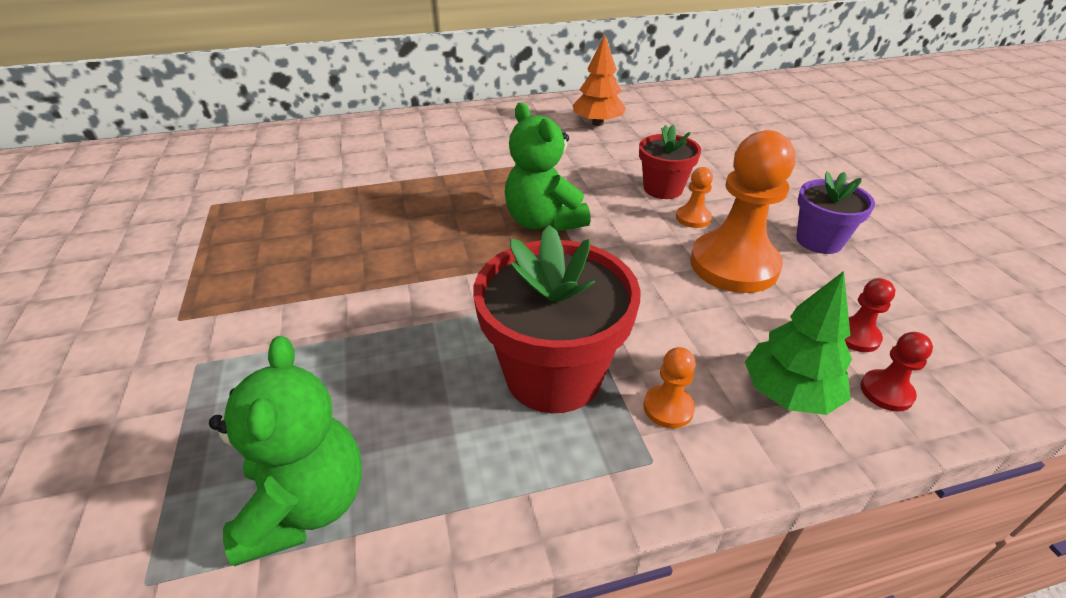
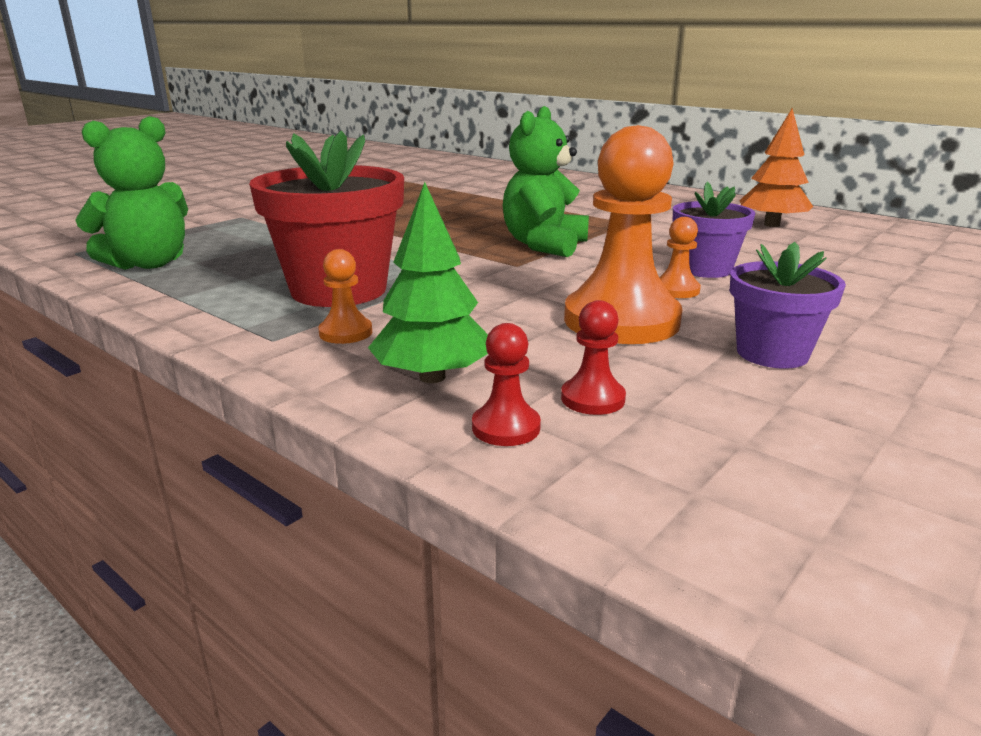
camera: 55 degrees right, 15 degrees down
red flower pot [639,125,701,199] -> purple flower pot [673,181,755,278]

